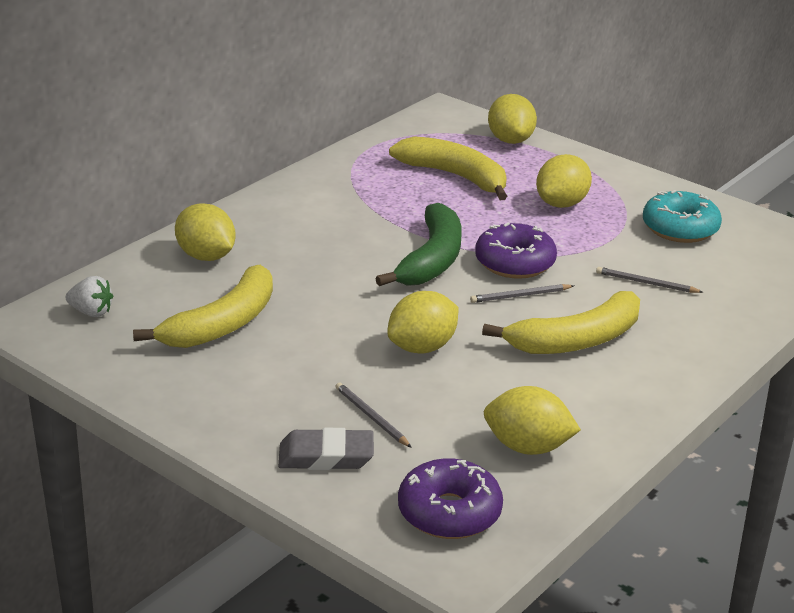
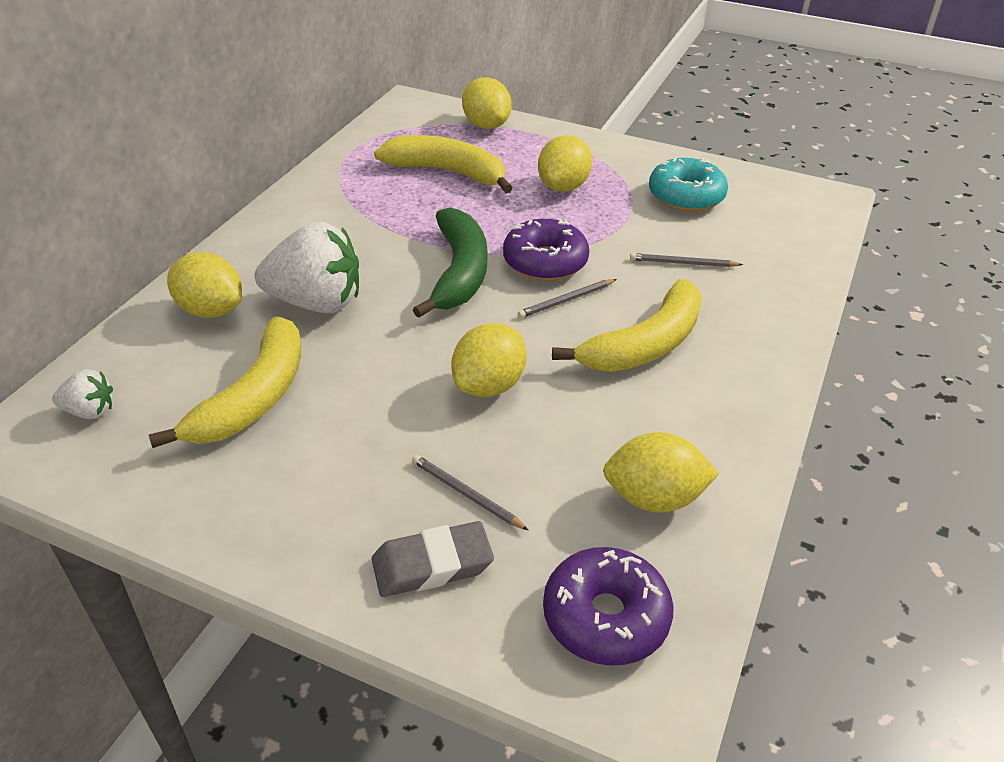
camera: 15 degrees left, 10 degrees up
none -> white strawberry [255,222,359,314]

